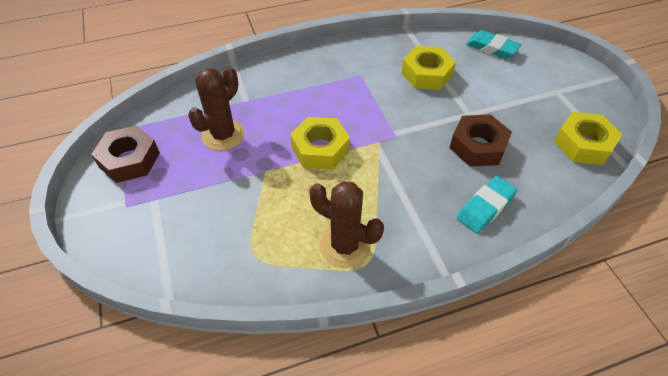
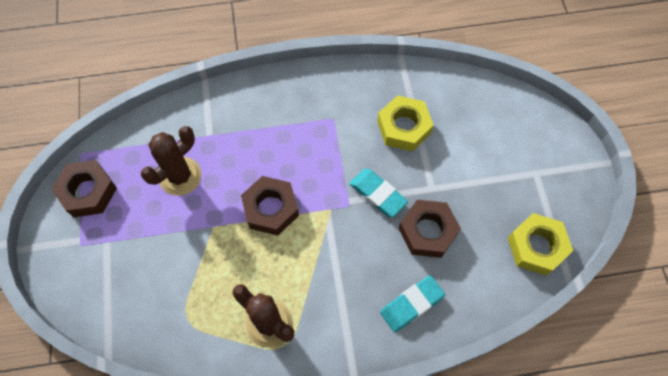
camera: 10 degrees right, 15 degrees up
yellow nut [290,117,350,169] -> brown nut [241,176,299,236]
turquoise eraser [466,30,522,59] -> turquoise eraser moved to [350,169,408,217]

